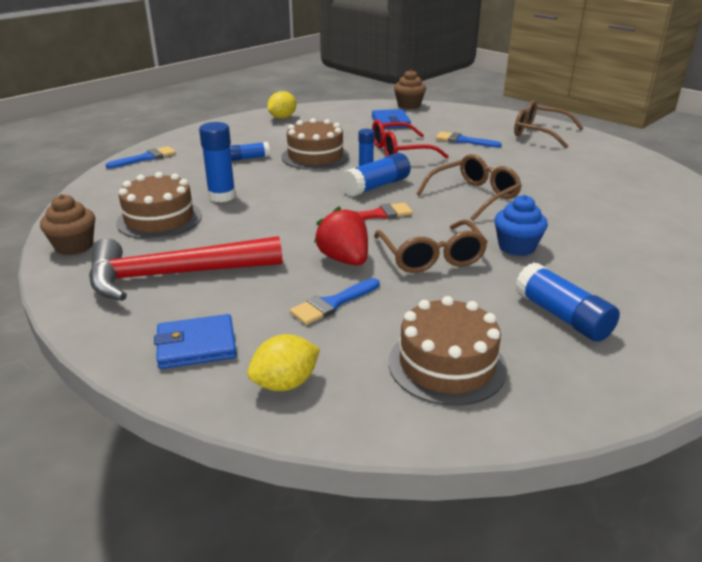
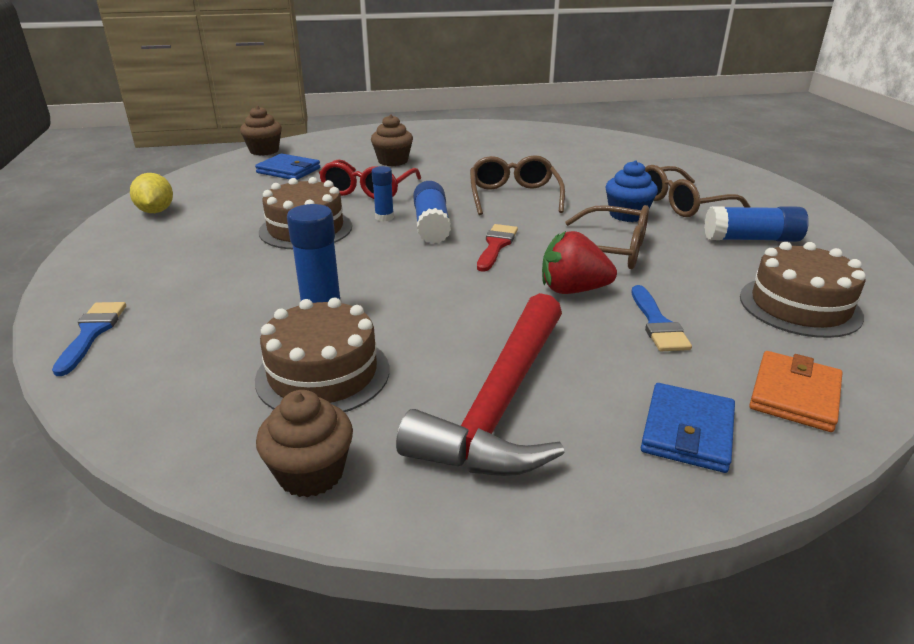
camera: 55 degrees left, 0 degrees up
blue glue stick [230,142,270,161] -> none
yellow lemon [247,334,320,391] -> orange wallet [749,351,842,432]
blue brush [436,131,502,148] -> brown cupcake [371,115,413,166]
brown glasses [514,100,584,148] -> brown glasses moved to [645,165,751,217]

